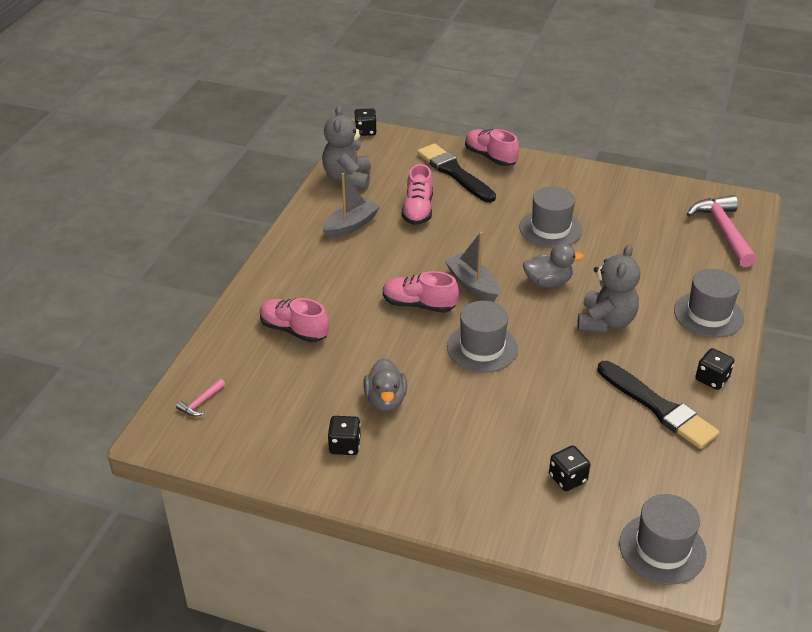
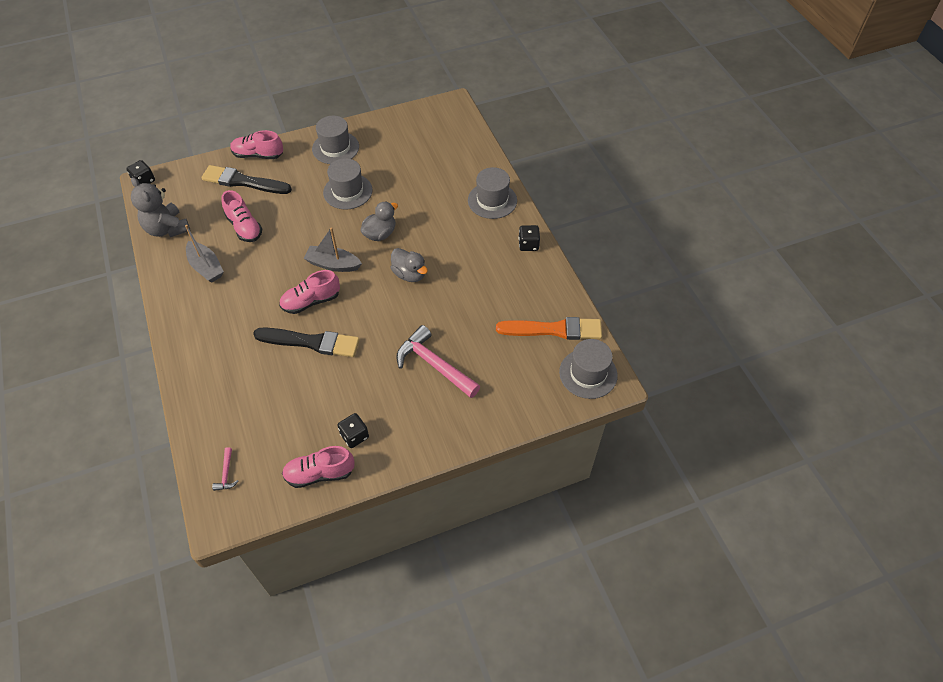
camera: 40 degrees left, 15 degrees up
pink shoe [260,298,329,343] -> pink shoe moved to [282,446,355,488]
grey boat [322,173,381,239] -> grey boat turned 135 degrees clockwise [185,225,224,282]
grey duck [363,358,407,411] -> grey duck moved to [391,248,428,282]
grey hat [447,301,518,372] -> grey hat moved to [312,116,359,164]
black dice [549,446,590,491] -> none
grey teddy bear [577,244,640,333] -> none
black brush [597,361,719,449] -> black brush moved to [253,327,360,357]
pink hammer [687,195,757,267] -> pink hammer moved to [396,325,480,398]
none -> orange brush [496,317,602,340]

